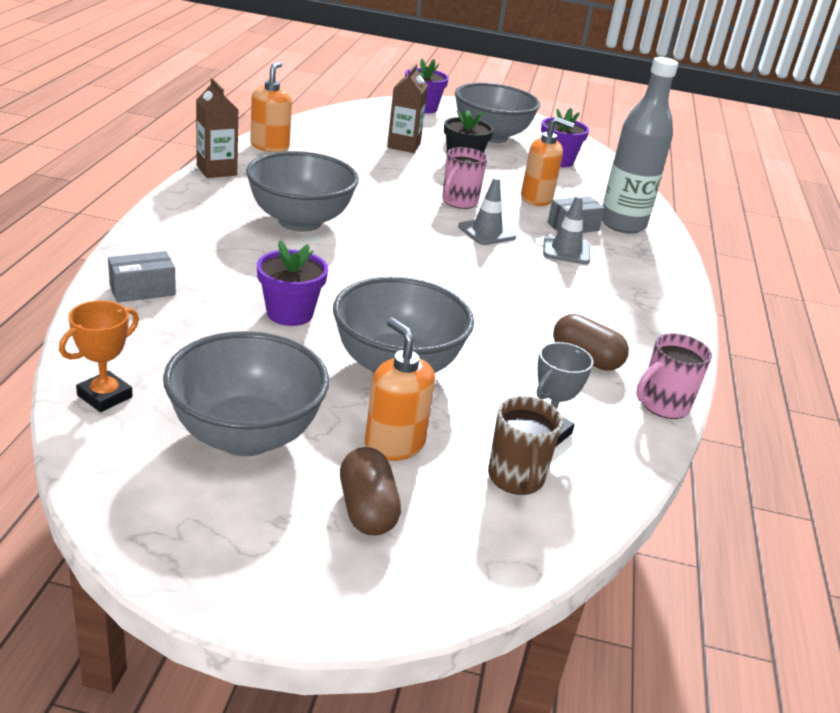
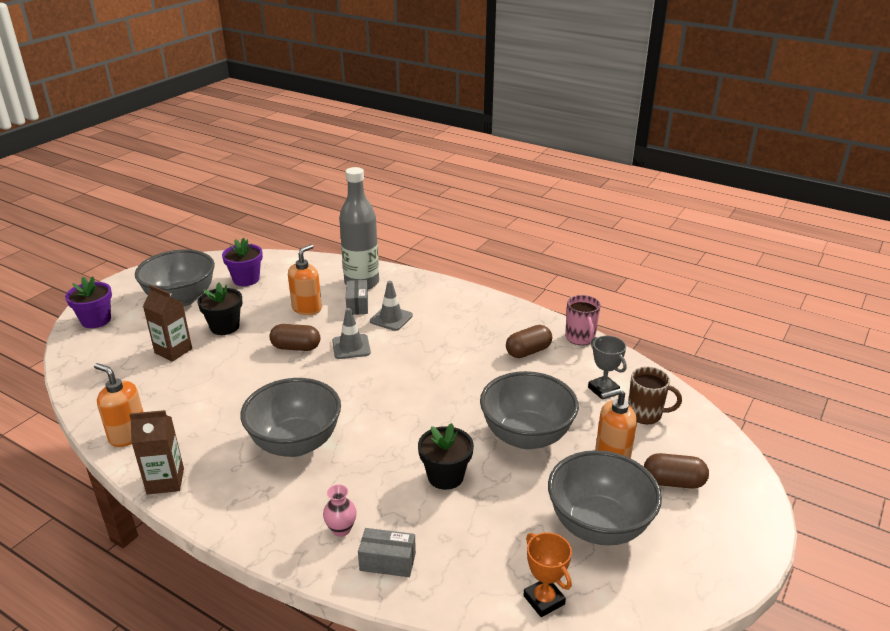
camera: 65 degrees left, 0 degrees up
grey box [108,251,176,303] -> grey box turned 75 degrees counterclockwise [358,528,416,577]
purple flower pot [257,241,328,326] -> black flower pot [418,423,474,490]
pink mug [442,147,488,209] -> brown capsule [269,324,320,351]
none -> pink vase [323,485,357,537]

